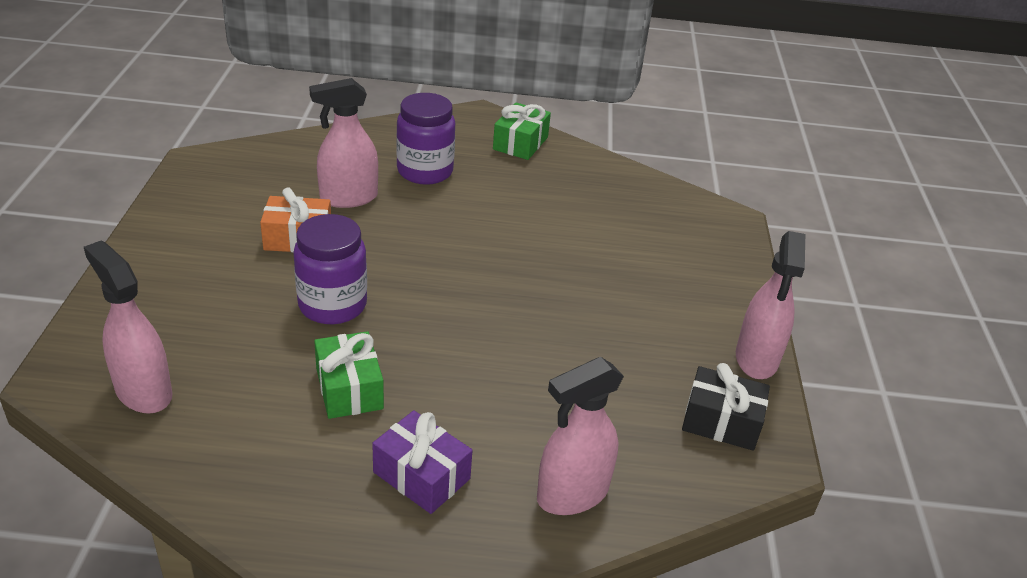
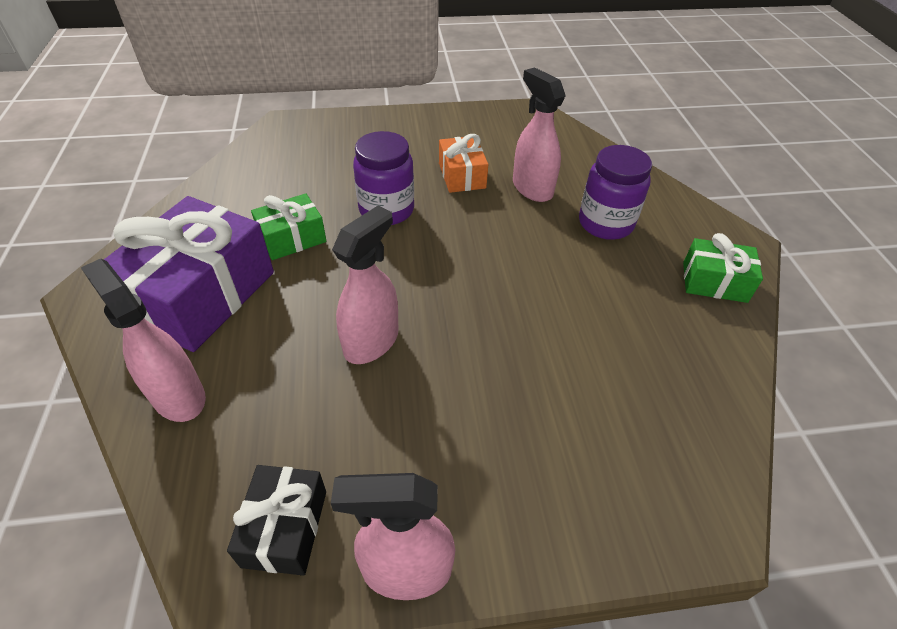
camera: 80 degrees right, 10 degrees up
pink spray bottle [84,241,173,414] -> pink spray bottle moved to [332,205,399,364]
purple gift [372,410,473,514] -> purple gift [104,196,274,352], size x1.91

